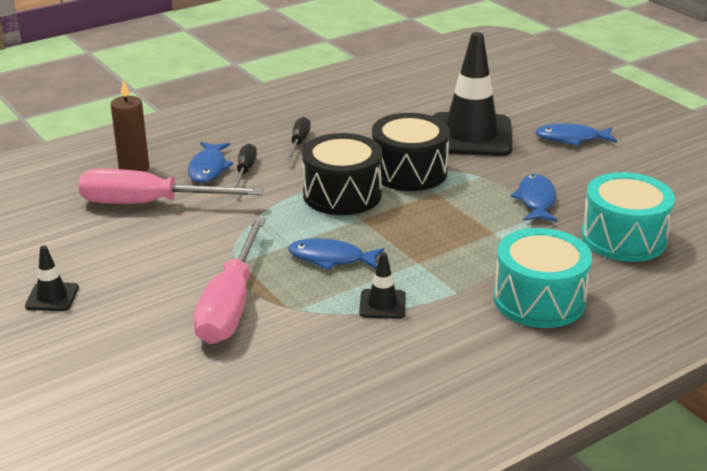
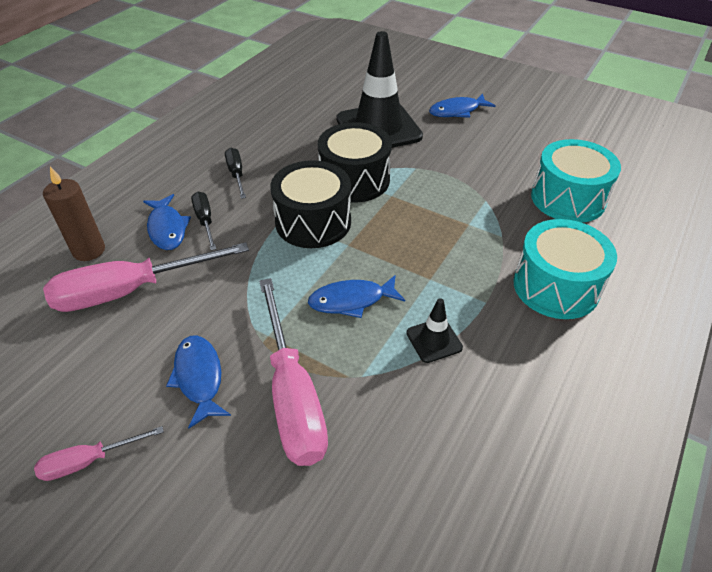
camera: 25 degrees left, 15 degrees up
black traffic cone [25,245,79,311] -> pink screwdriver [34,426,164,481]
blue fish [511,174,558,222] -> blue fish moved to [166,335,231,429]

